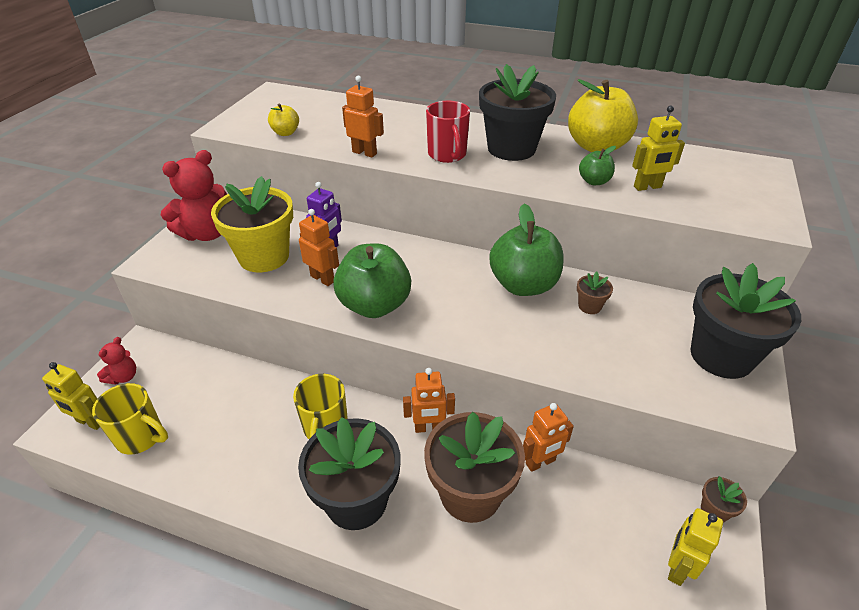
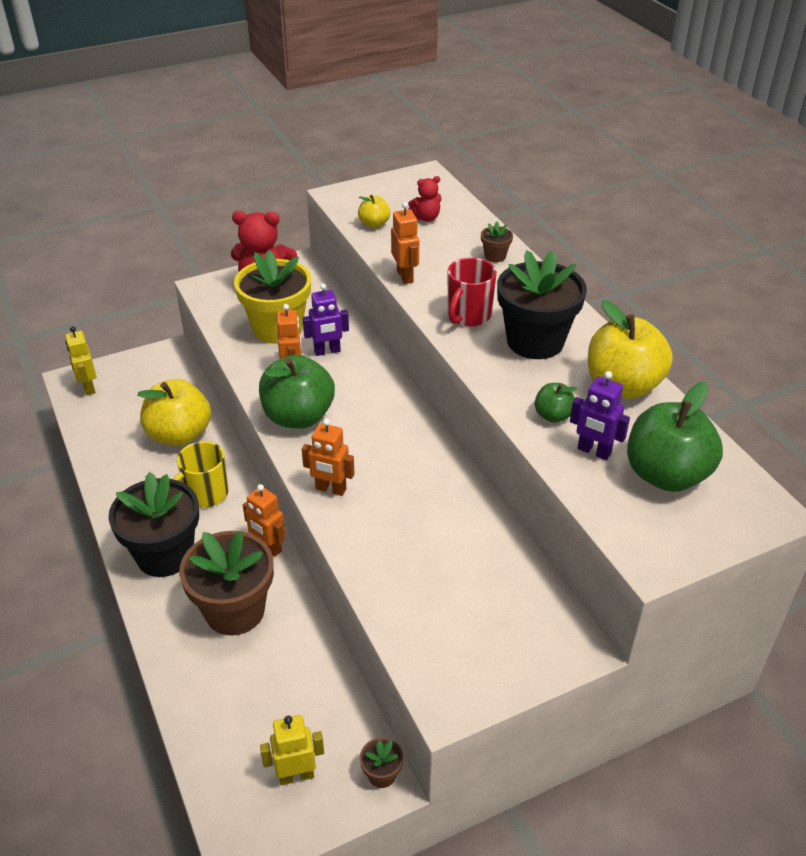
camera: 45 degrees right, 0 degrees up
yellow mug [92,383,168,455] -> none
red teddy bear [97,337,136,385] -> red teddy bear moved to [408,176,441,222]
green apple [489,204,564,296] -> green apple moved to [627,382,723,492]
orange robot [523,403,574,472] -> orange robot moved to [302,419,355,496]
brown flower pot [577,272,613,314] -> brown flower pot moved to [481,221,513,262]
yellow robot [632,105,685,191] -> purple robot [570,371,630,460]
black flower pot [690,263,801,379] -> none
none -> yellow apple [137,379,211,446]

